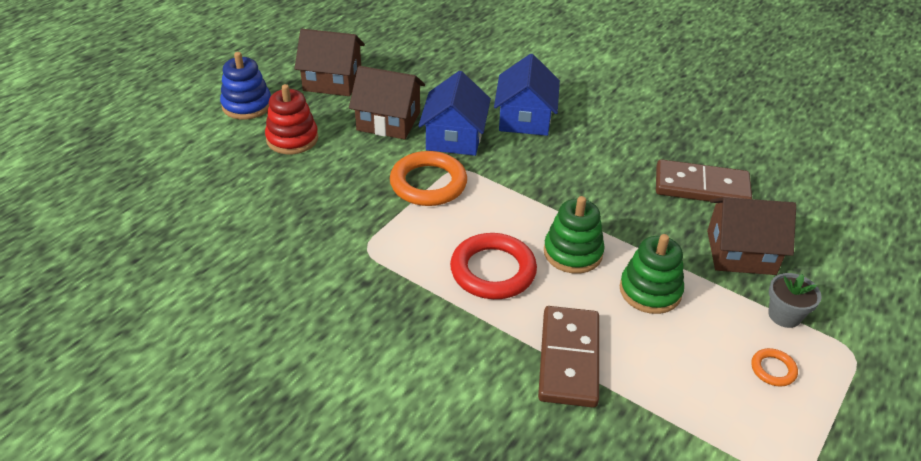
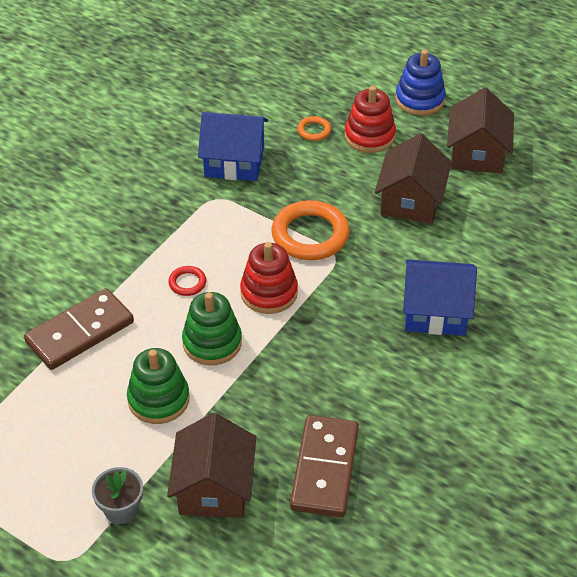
camera: 90 degrees right, 5 degrees up
blue house [418,71,491,156] -> blue house moved to [198,112,268,181]
red ring [450,233,537,299] -> red ring [168,266,207,296], size x0.47
brown domino [538,306,599,408] -> brown domino turned 45 degrees counterclockwise [24,288,134,370]
orange ring [751,348,798,386] -> orange ring moved to [297,116,331,141]
none -> red stacking toy [240,242,298,314]

